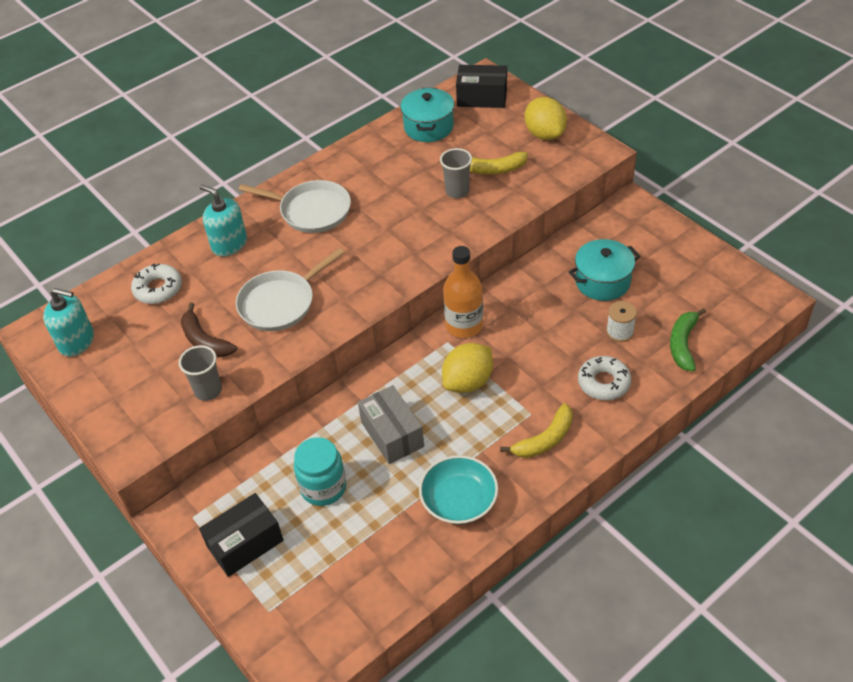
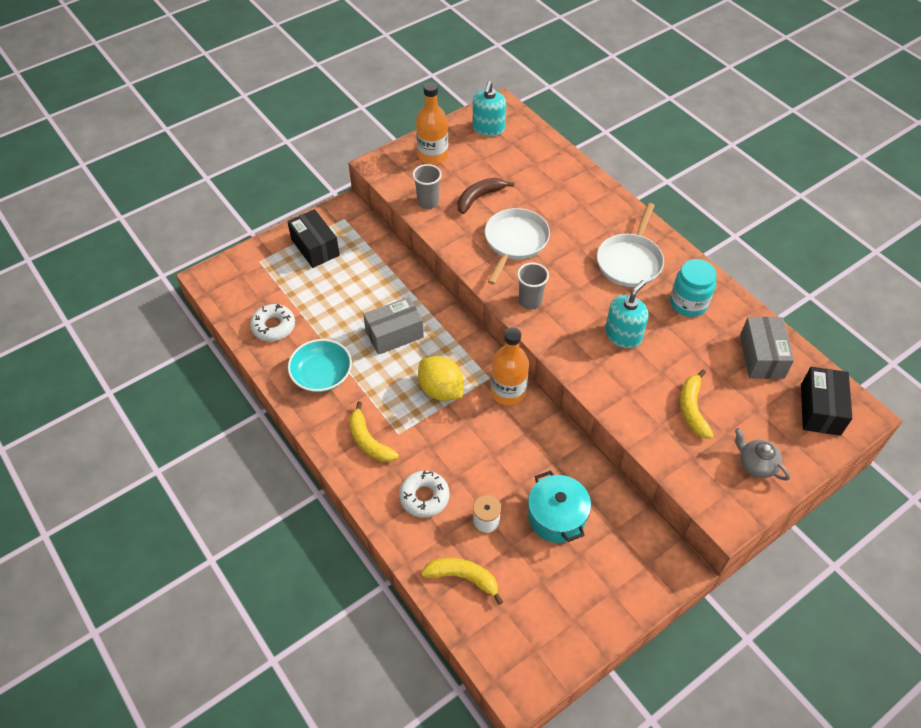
camera: 90 degrees right, 5 degrees up
white donut [131,263,182,304] -> white donut moved to [250,304,295,341]
turquoise soap dispenser [199,185,247,257] -> turquoise soap dispenser moved to [605,280,649,348]
white pan [236,248,345,331] -> white pan turned 60 degrees clockwise [485,208,550,285]
turquoise jar [294,437,346,506] -> turquoise jar moved to [670,259,717,317]
turquoise pot [401,88,454,142] -> grey box [740,317,794,379]
grey cup [440,148,472,198] -> grey cup moved to [517,263,549,310]
yellow lemon [524,97,567,140] -> grey teapot [735,428,790,481]
green banana [670,308,706,372] -> yellow banana [421,558,503,605]
none -> orange bottle [416,82,448,165]

